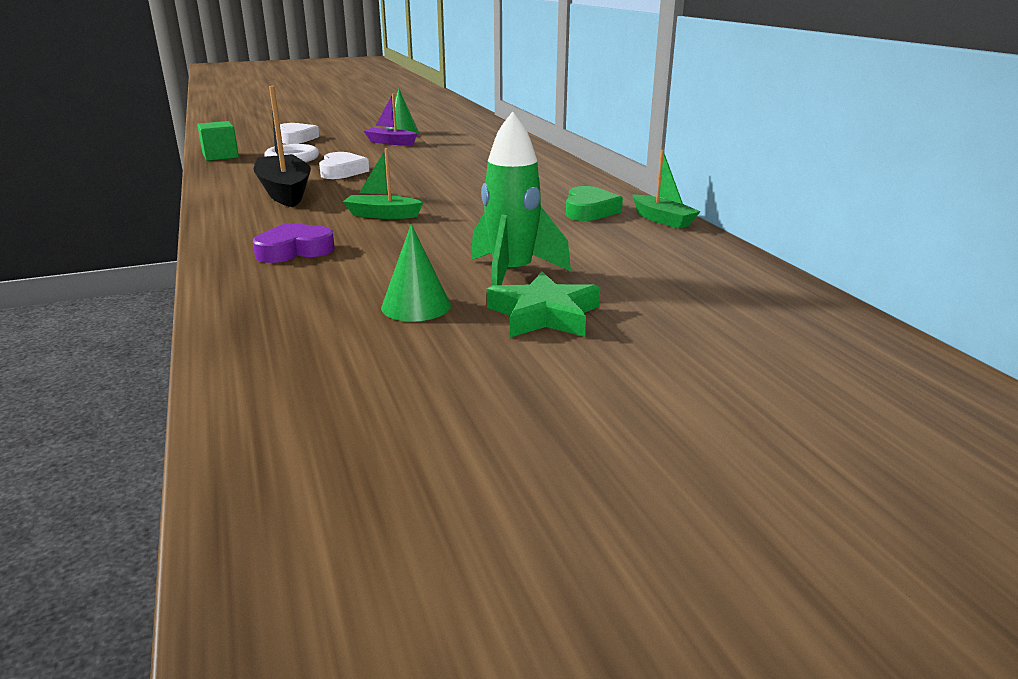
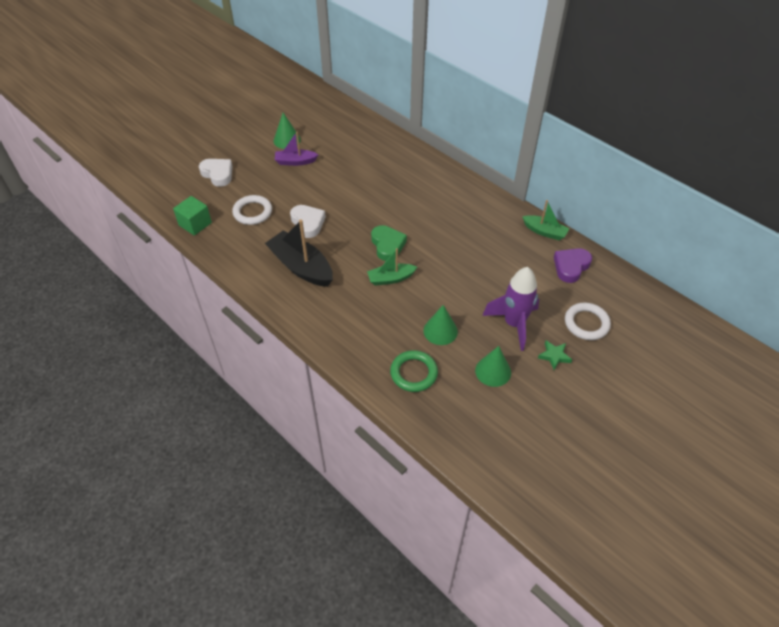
camera: 25 degrees left, 25 degrees up
purple heart [253,223,335,263] -> purple heart moved to [554,248,592,283]
green rocket [471,111,571,286] -> purple rocket [482,267,539,351]
green star [487,271,600,337] -> green star [538,340,572,370], size x0.58
green heart [566,186,623,221] -> green heart moved to [371,225,407,261]
none -> green ring [390,350,438,392]
none -> green cone [423,305,458,345]
none -> white ring [565,303,611,340]

